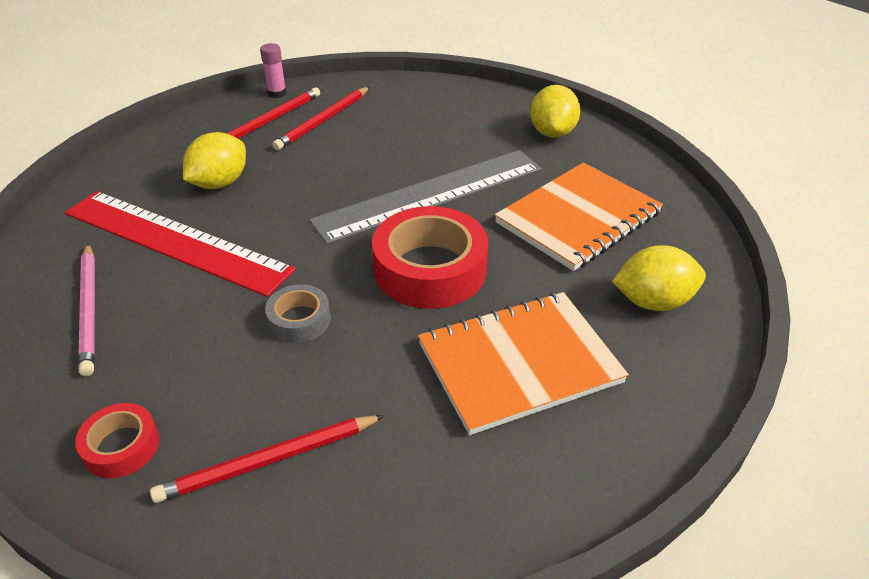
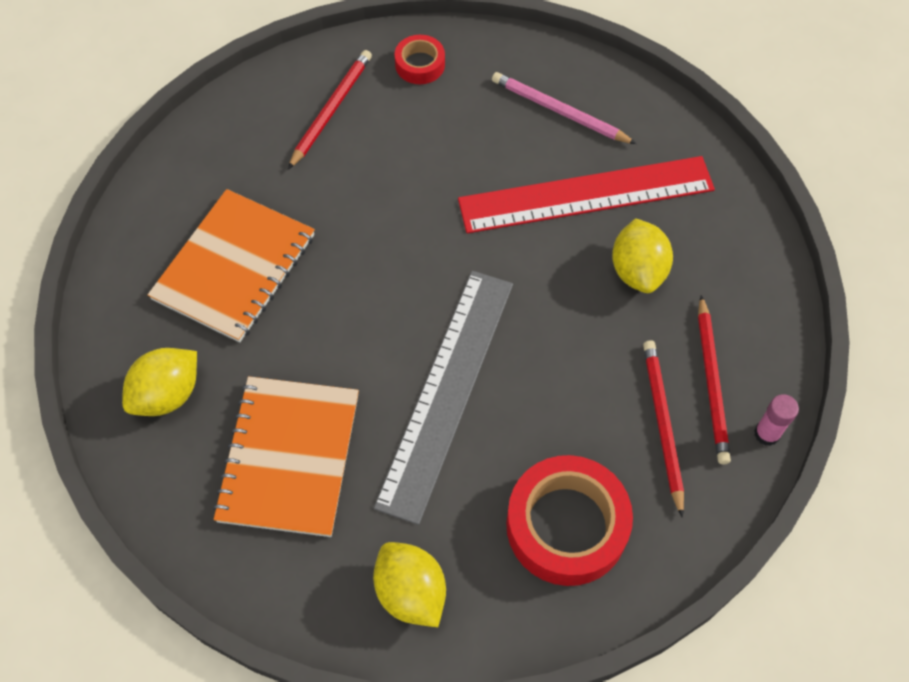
camera: 140 degrees right, 20 degrees up
grey tape [265,284,331,343] -> none
red tape [372,206,488,309] -> red tape moved to [506,455,633,586]

